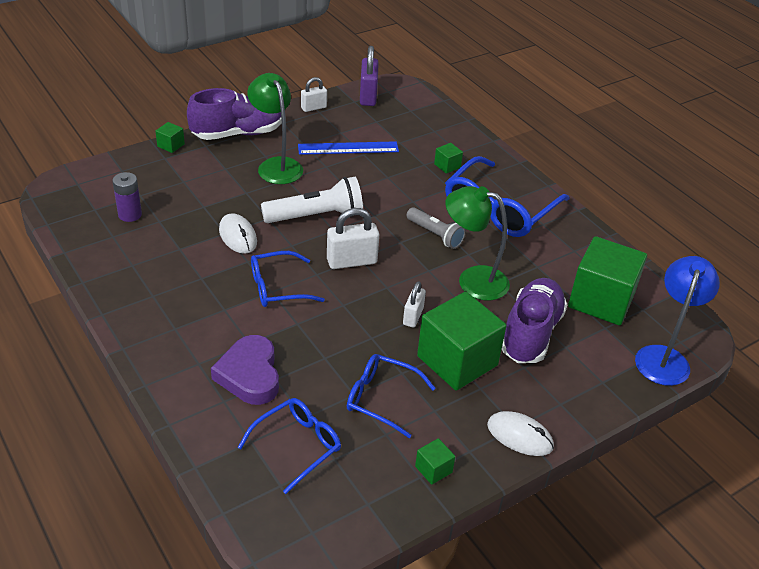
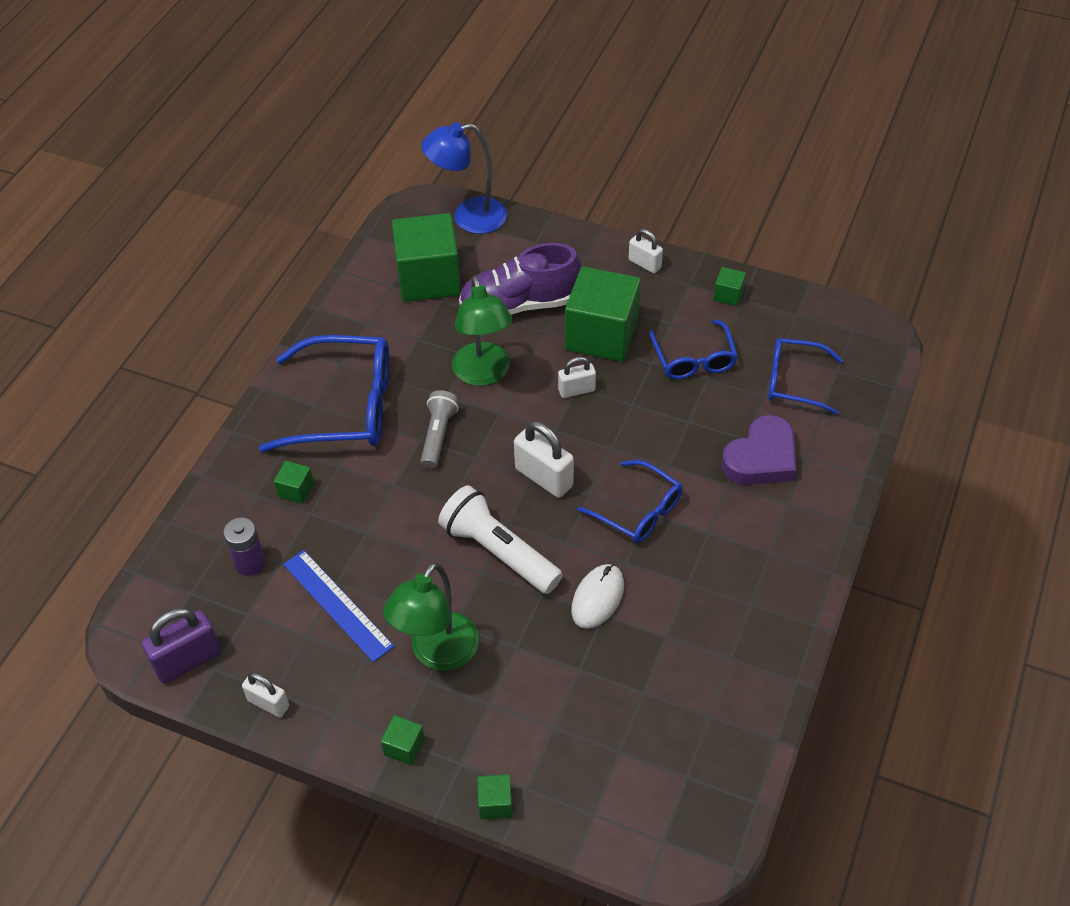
camera: 120 degrees left, 10 degrees up
purple battery [113,172,142,222] -> purple battery moved to [223,517,266,576]
purple shoe [187,88,282,140] -> green cube [381,715,425,765]
white mouse [487,411,554,456] -> white padlock [629,229,663,273]

